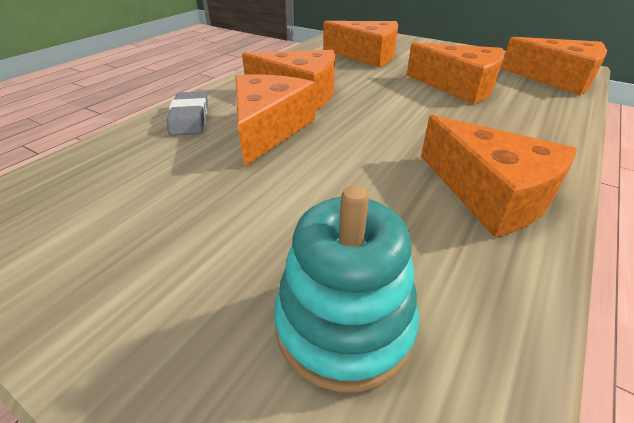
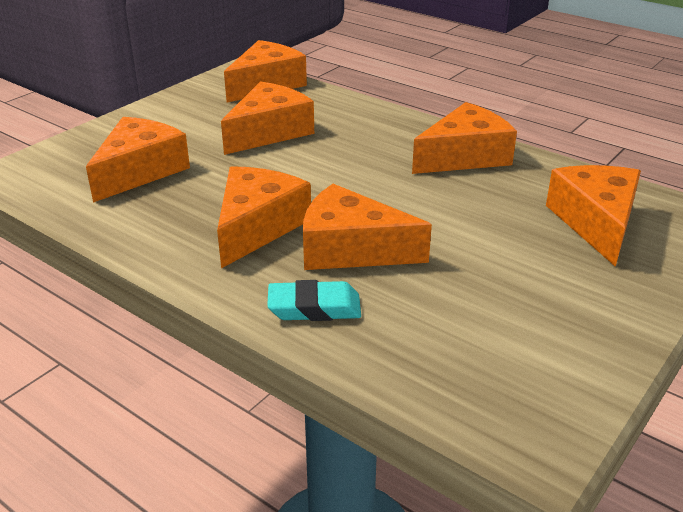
camera: 85 degrees left, 5 degrees down
grey eraser [167,91,208,136] -> turquoise eraser [267,280,361,321]
turquoise stacking toy [274,185,419,392] -> orange cheese [546,165,641,267]

